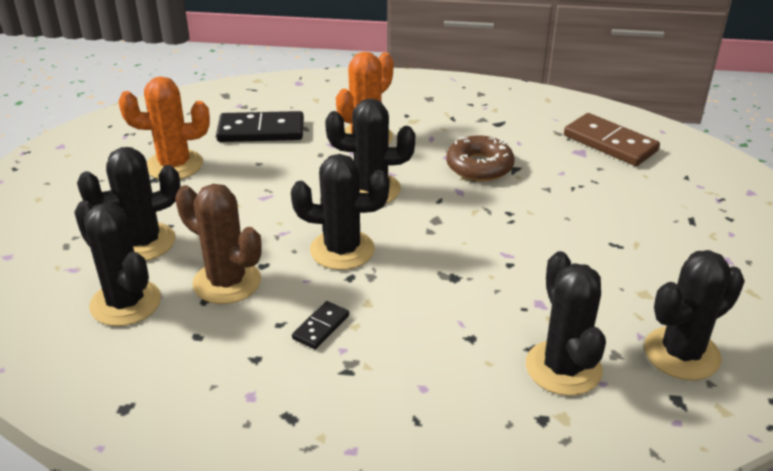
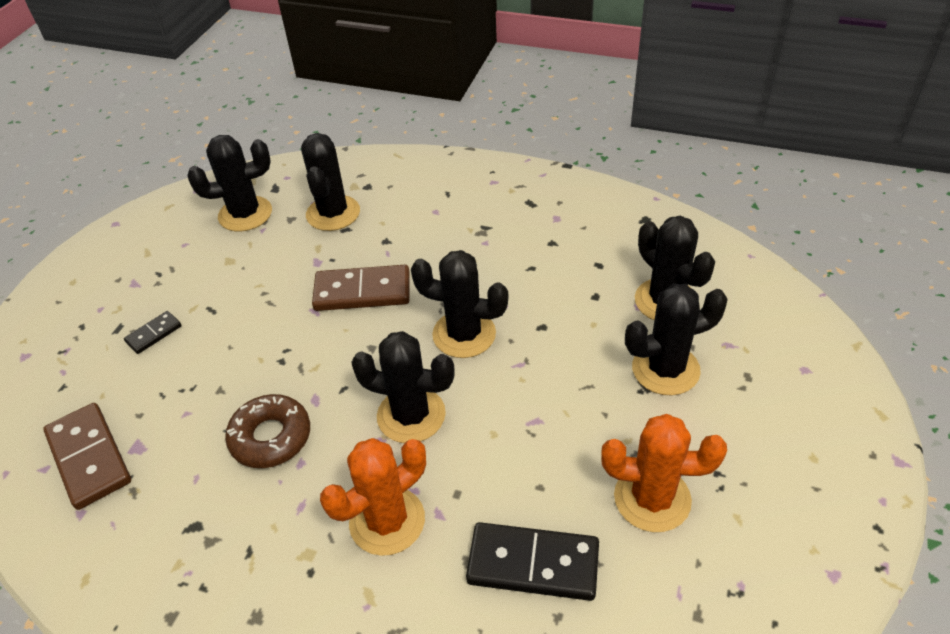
camera: 165 degrees left, 10 degrees up
brown cactus [175,184,262,304] -> none
black domino [292,301,349,349] -> black domino moved to [124,311,182,354]
none -> brown domino [312,265,409,311]

